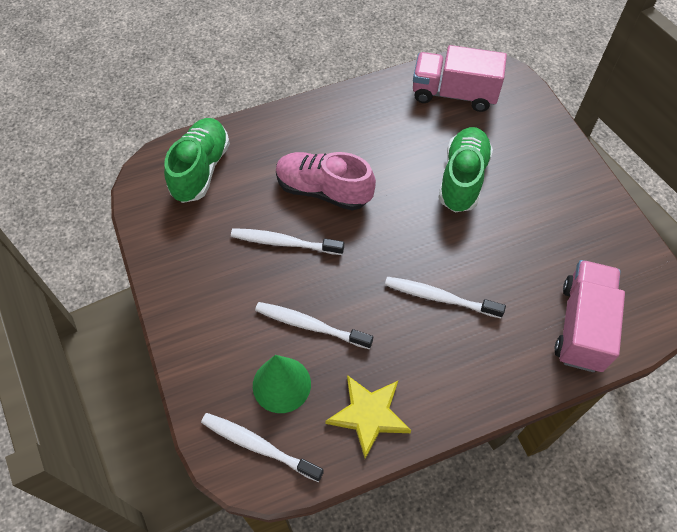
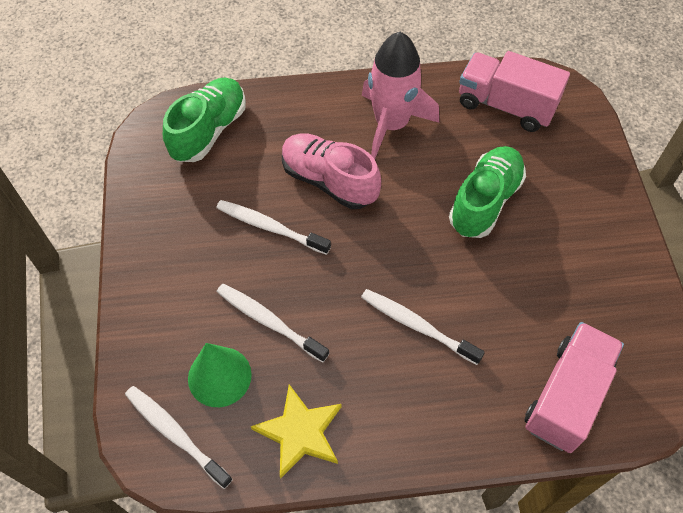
camera: 15 degrees right, 0 degrees up
none -> pink rocket [362,32,439,160]

